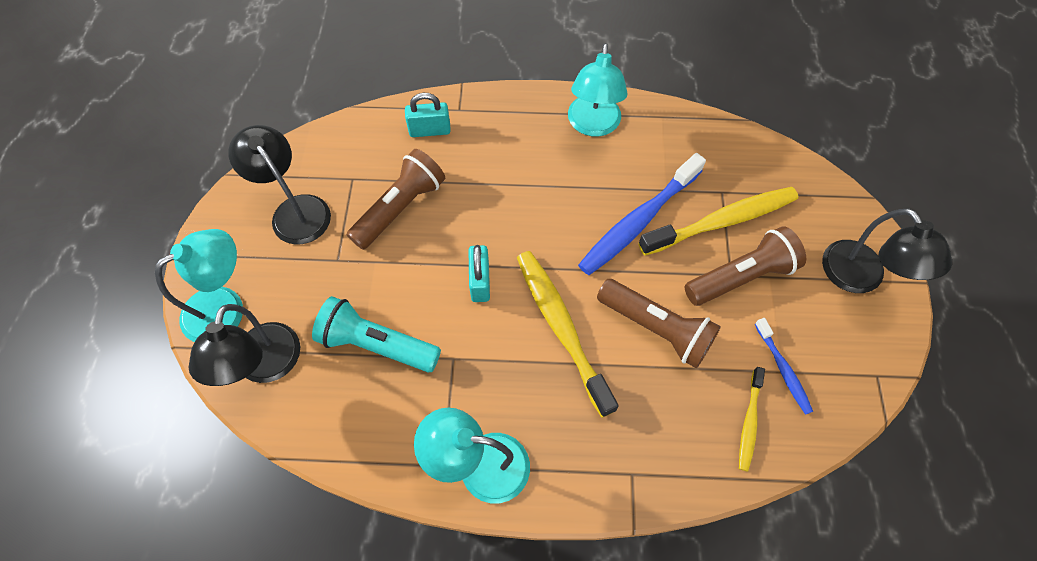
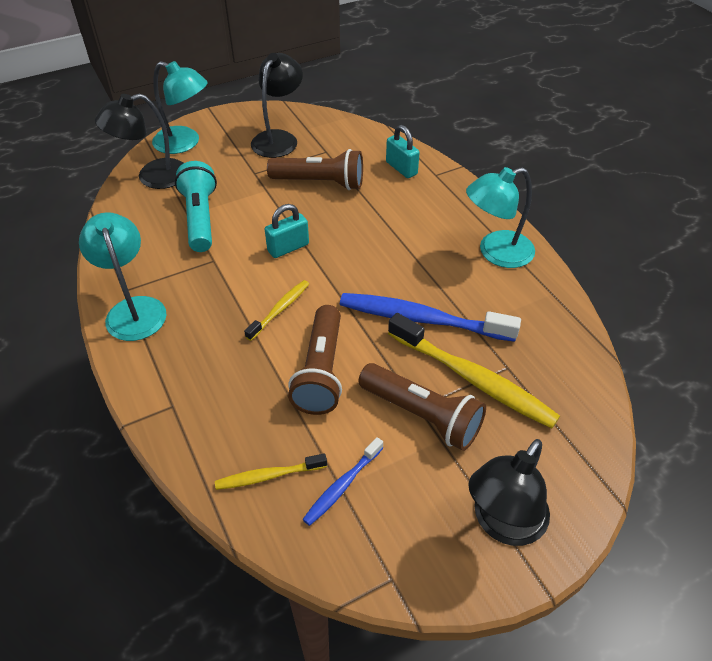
camera: 60 degrees right, 15 degrees down
yellow toothbrush [517,251,619,418] -> yellow toothbrush [244,280,309,341], size x0.52

